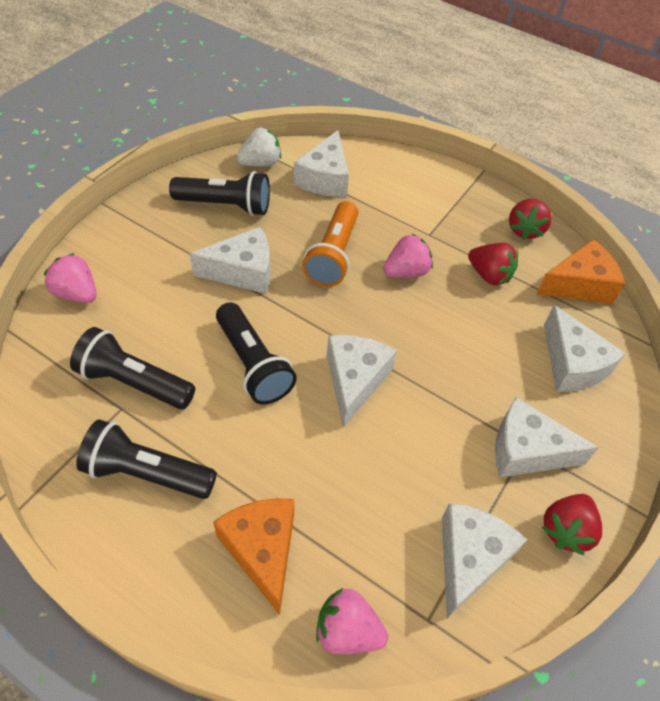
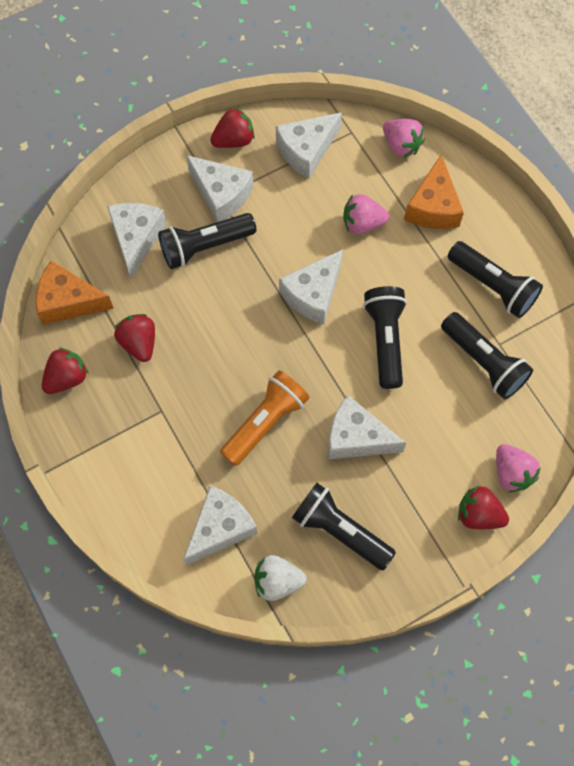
camera: 150 degrees left, 15 degrees up
pink strawberry [383,234,433,278] -> pink strawberry moved to [343,194,389,234]
none -> black flashlight [158,213,256,269]
none -> red strawberry [458,486,509,529]

